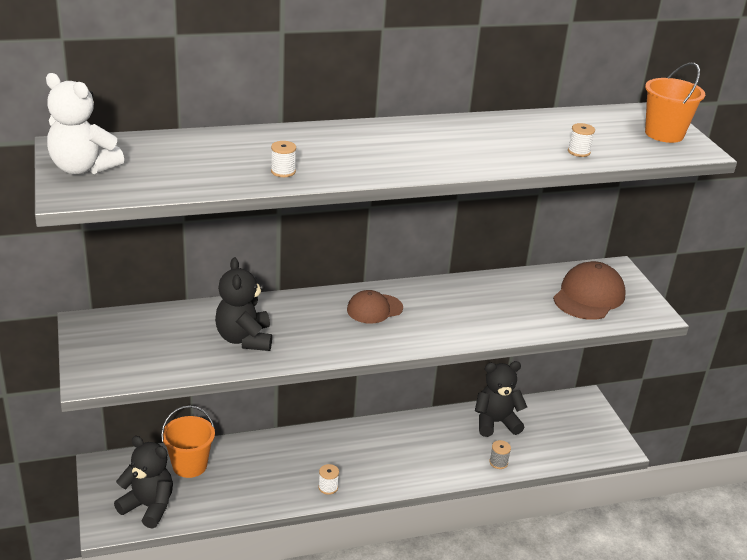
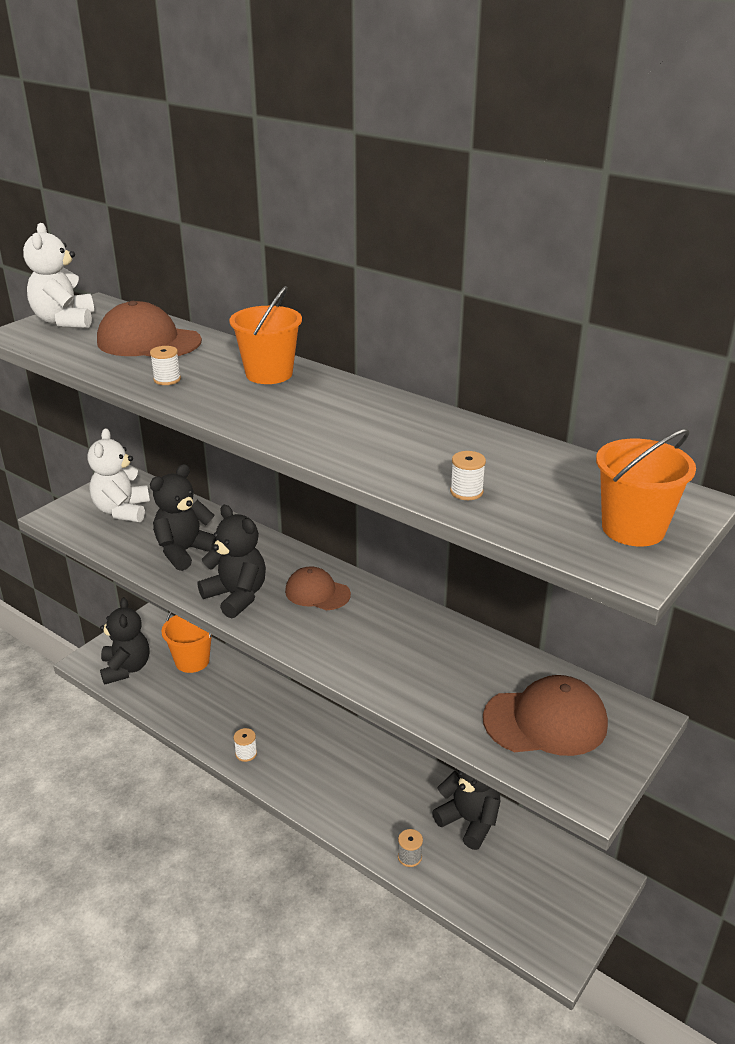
camera: 55 degrees right, 0 degrees up
none -> white teddy bear [88,428,150,522]
none -> brown cap [97,301,202,357]
none -> black teddy bear [198,505,266,619]
none -> orange bucket [229,286,302,384]

